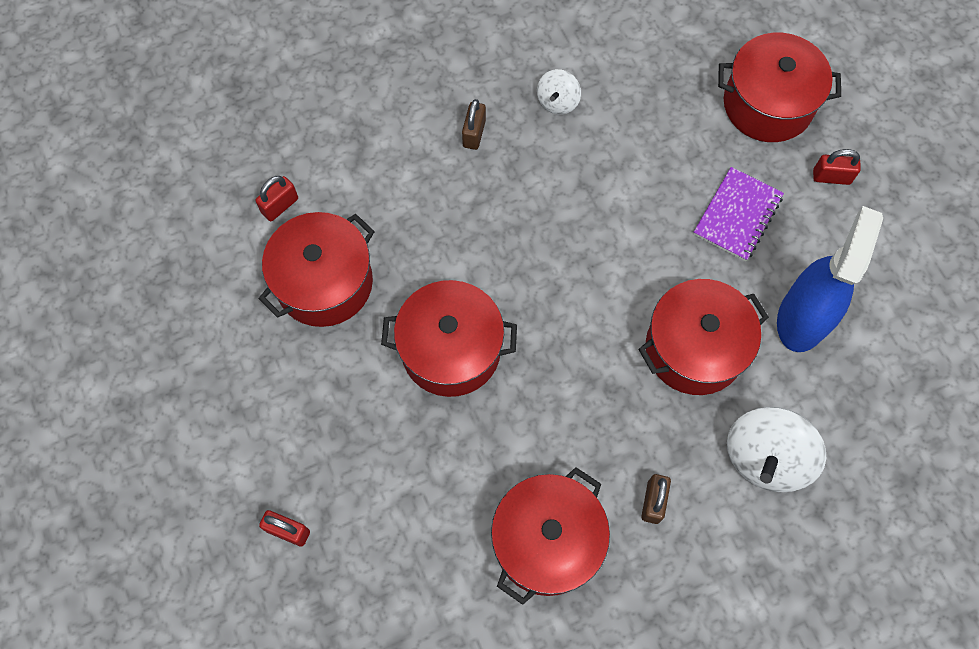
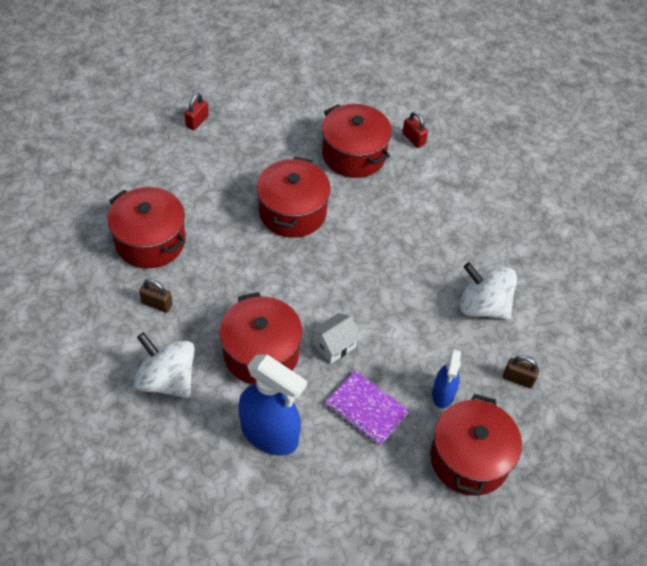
camera: 95 degrees right, 15 degrees down
brown padlock [462,99,486,150] -> brown padlock moved to [503,356,540,388]
white spinning top [537,69,581,115] -> white spinning top [460,262,517,320], size x1.83
red padlock [813,149,861,185] -> none
none -> white house [310,313,361,364]
none -> blue spray bottle [432,349,461,409]

